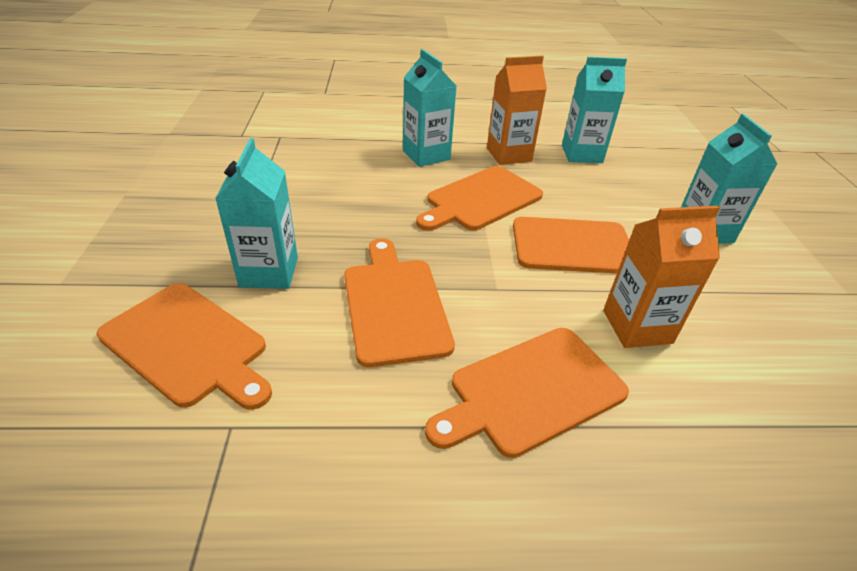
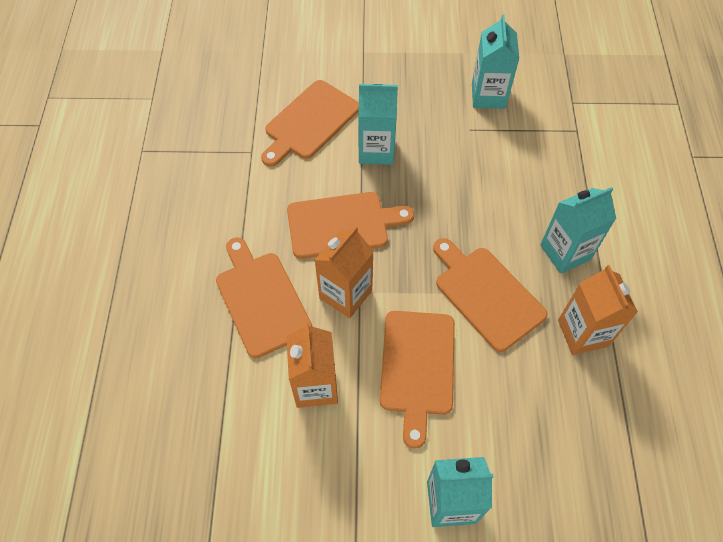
camera: 95 degrees right, 20 degrees up
turquoise carton [562,57,627,163] -> turquoise carton moved to [472,14,519,109]
none -> orange carton [315,226,374,318]

